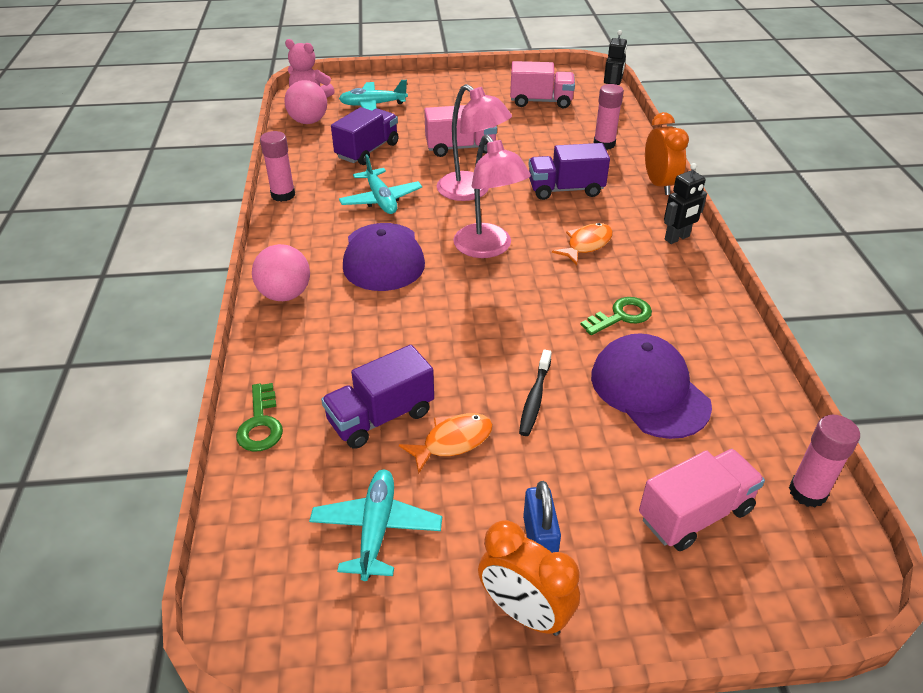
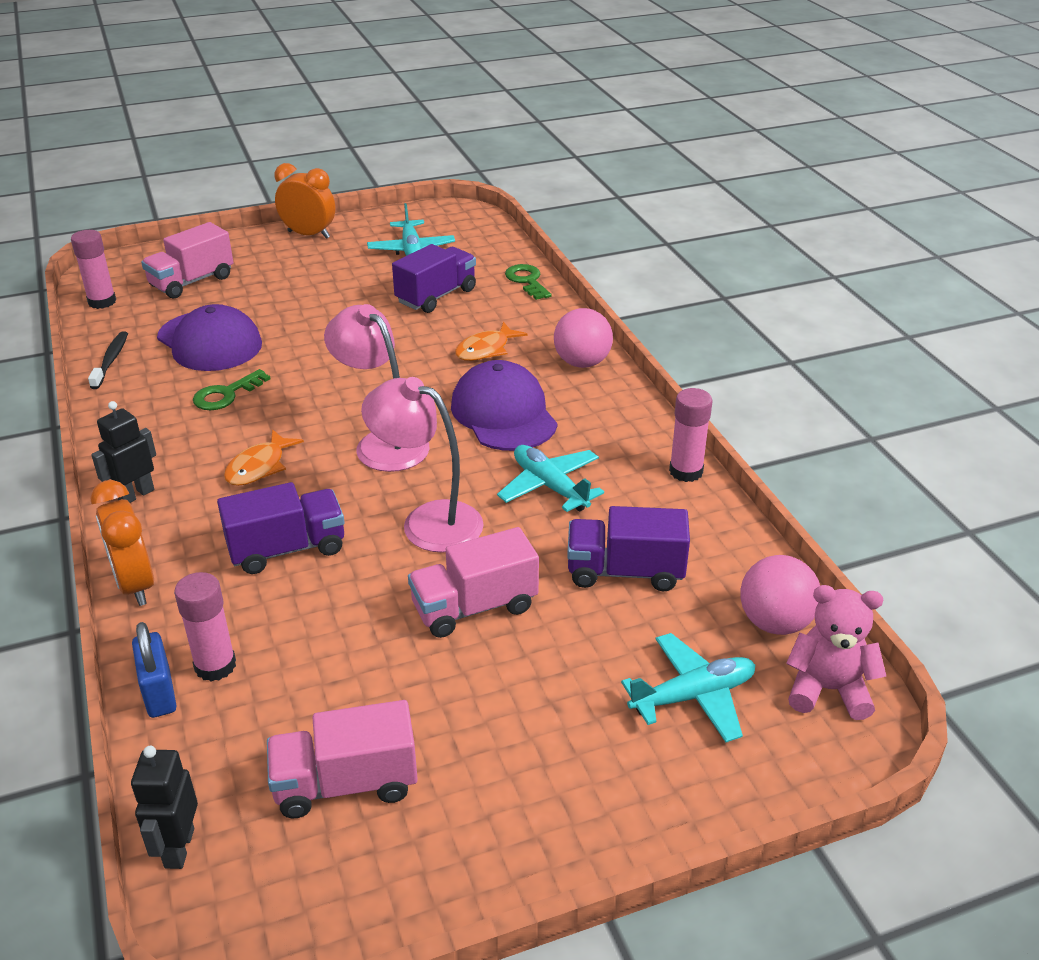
camera: 165 degrees right, 5 degrees down
purple truck [331,107,399,165] -> purple truck turned 75 degrees clockwise [567,506,690,591]
orange fish [399,413,493,474] -> orange fish moved to [455,322,527,361]
black toothbrush [519,350,552,436] -> black toothbrush moved to [88,331,128,389]
blue padlock [523,481,561,553] -> blue padlock moved to [132,622,177,718]

